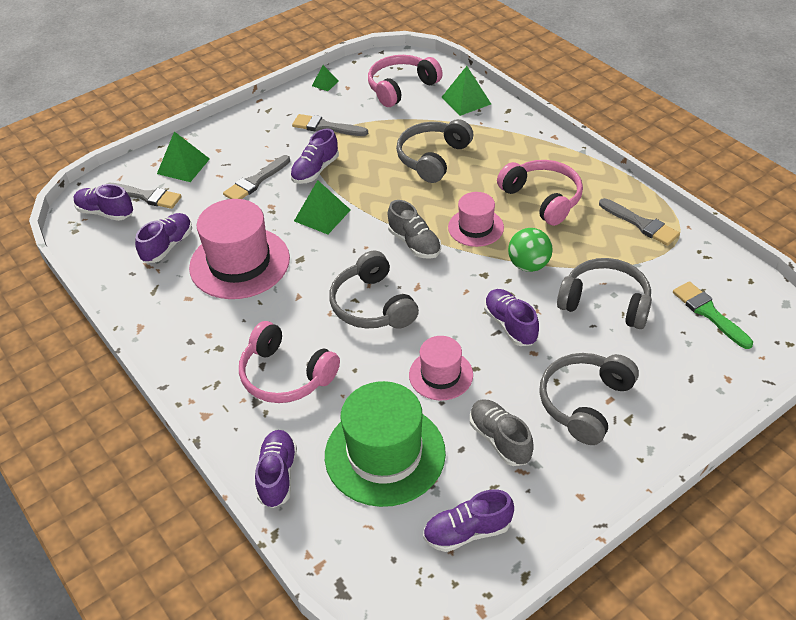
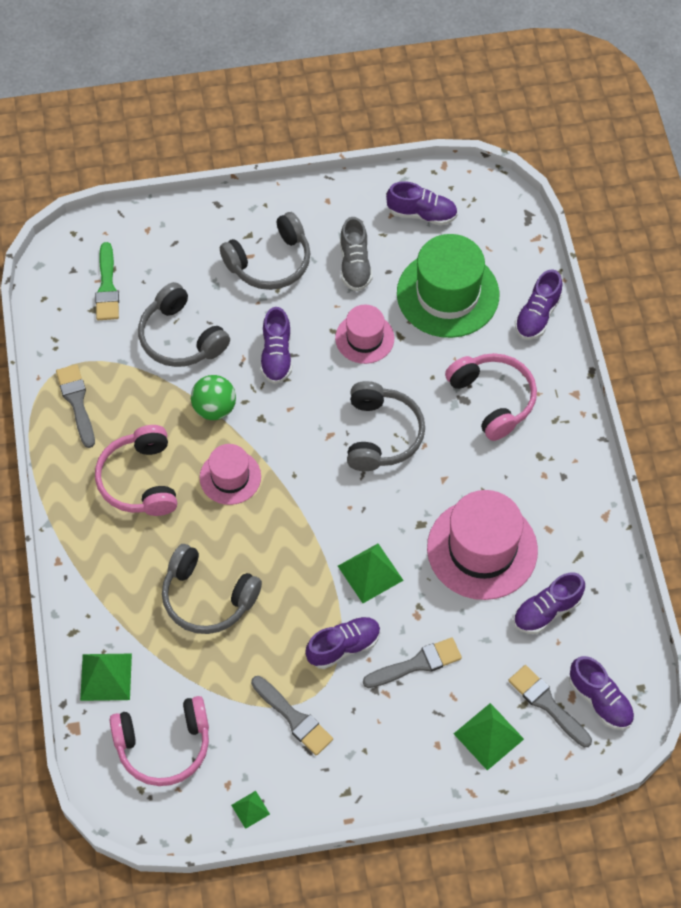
camera: 155 degrees left, 15 degrees up
grey shoe [388,200,441,259] -> none
grey headphones [396,119,473,183] -> grey headphones turned 60 degrees clockwise [162,544,262,634]

